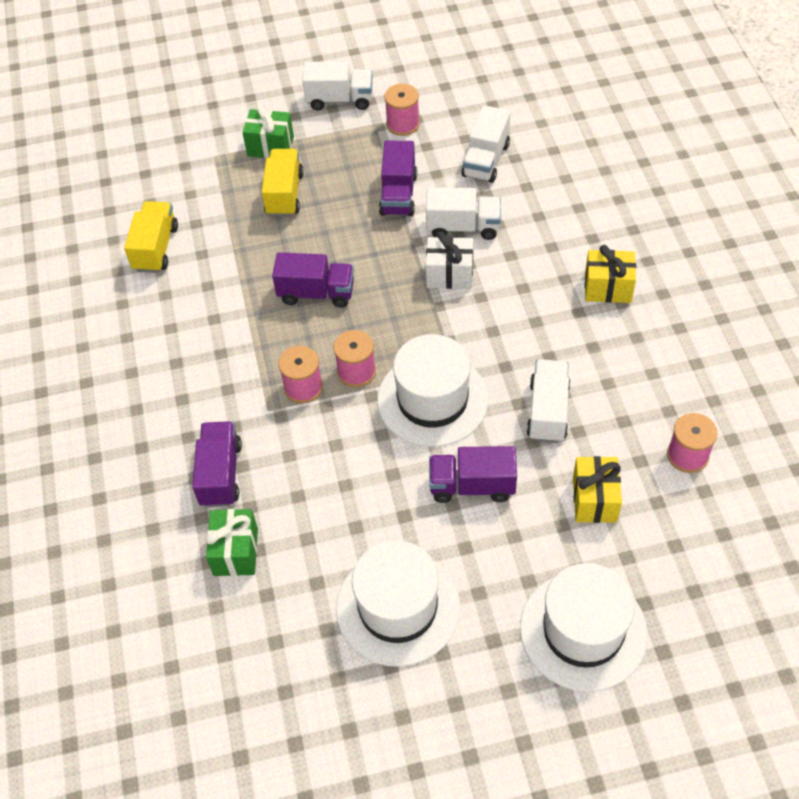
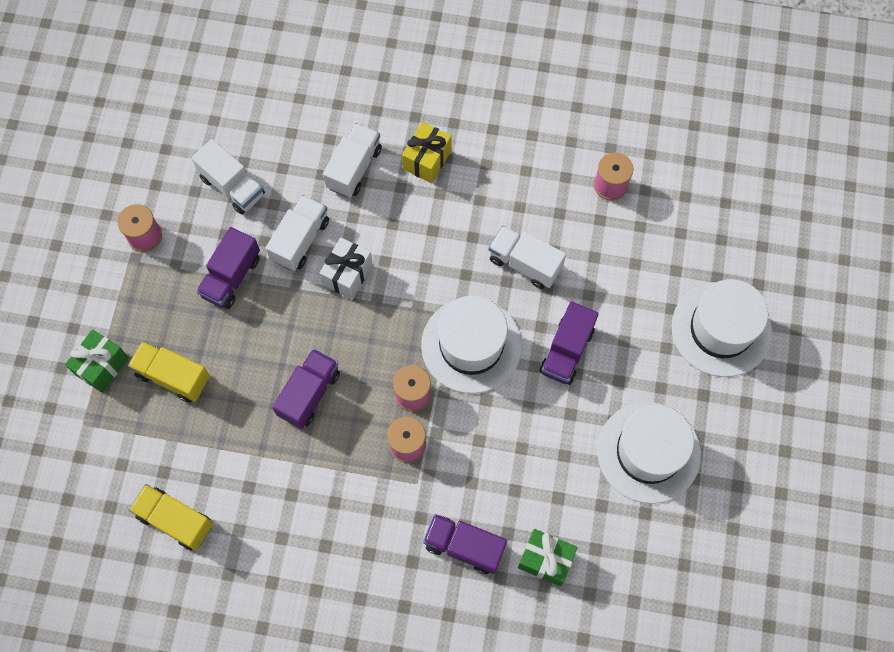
camera: 70 degrees left, 15 degrees up
white truck [302,61,373,110] -> white truck moved to [323,123,382,198]
purple truck [379,141,417,216] -> purple truck turned 90 degrees clockwise [196,227,260,309]
yellow gift [573,456,622,523] -> none

